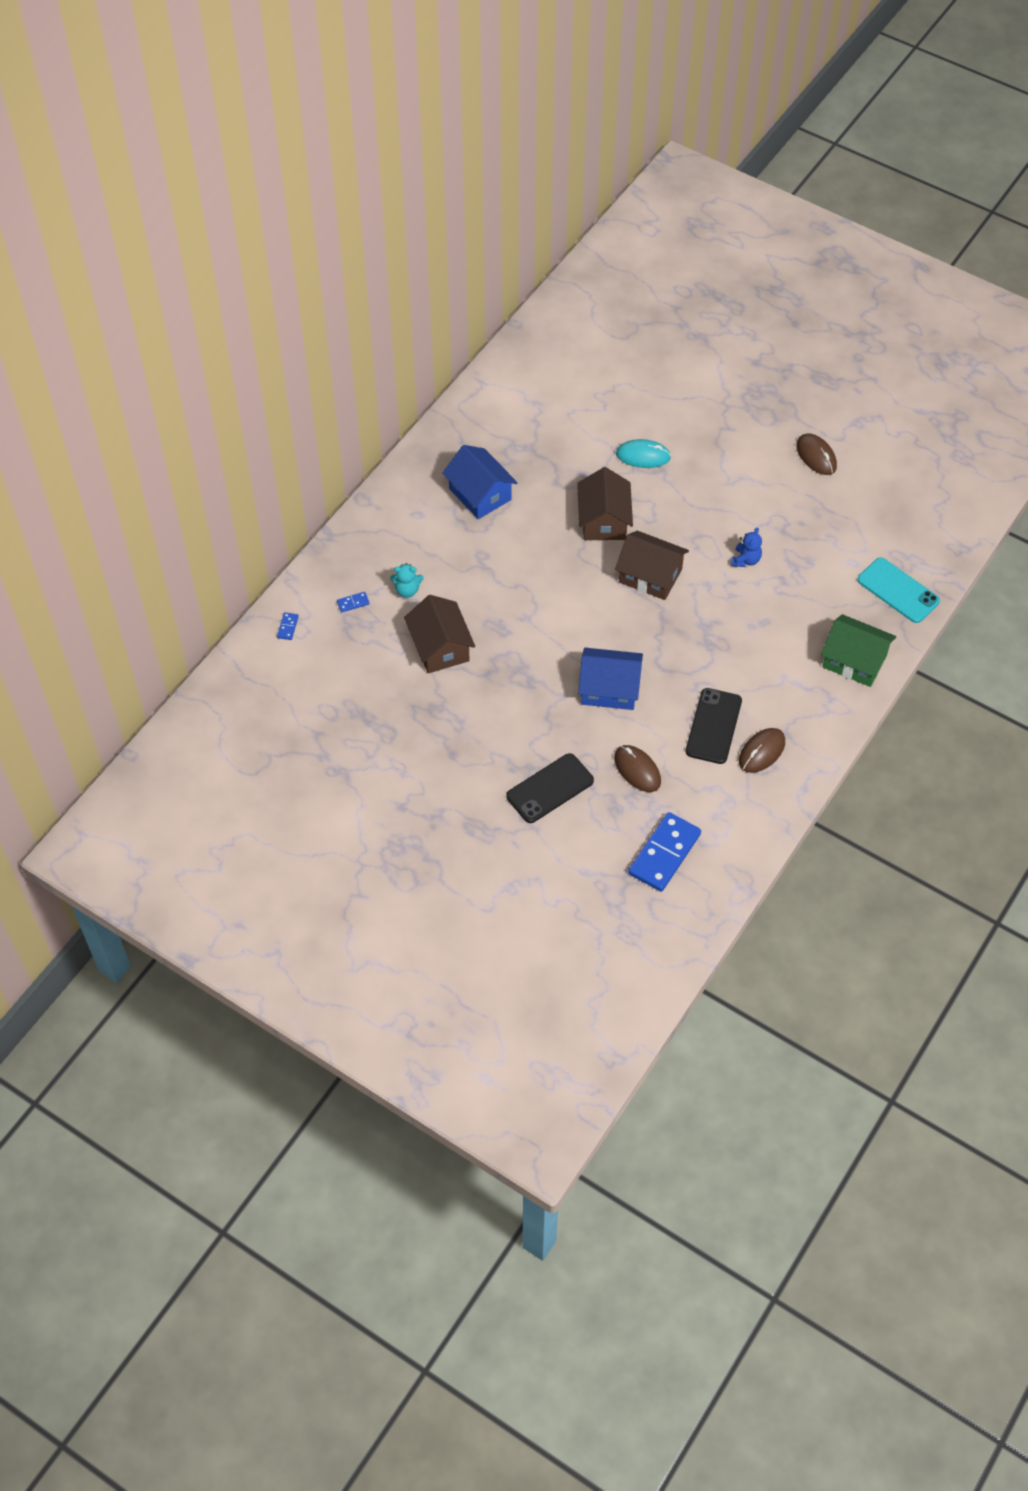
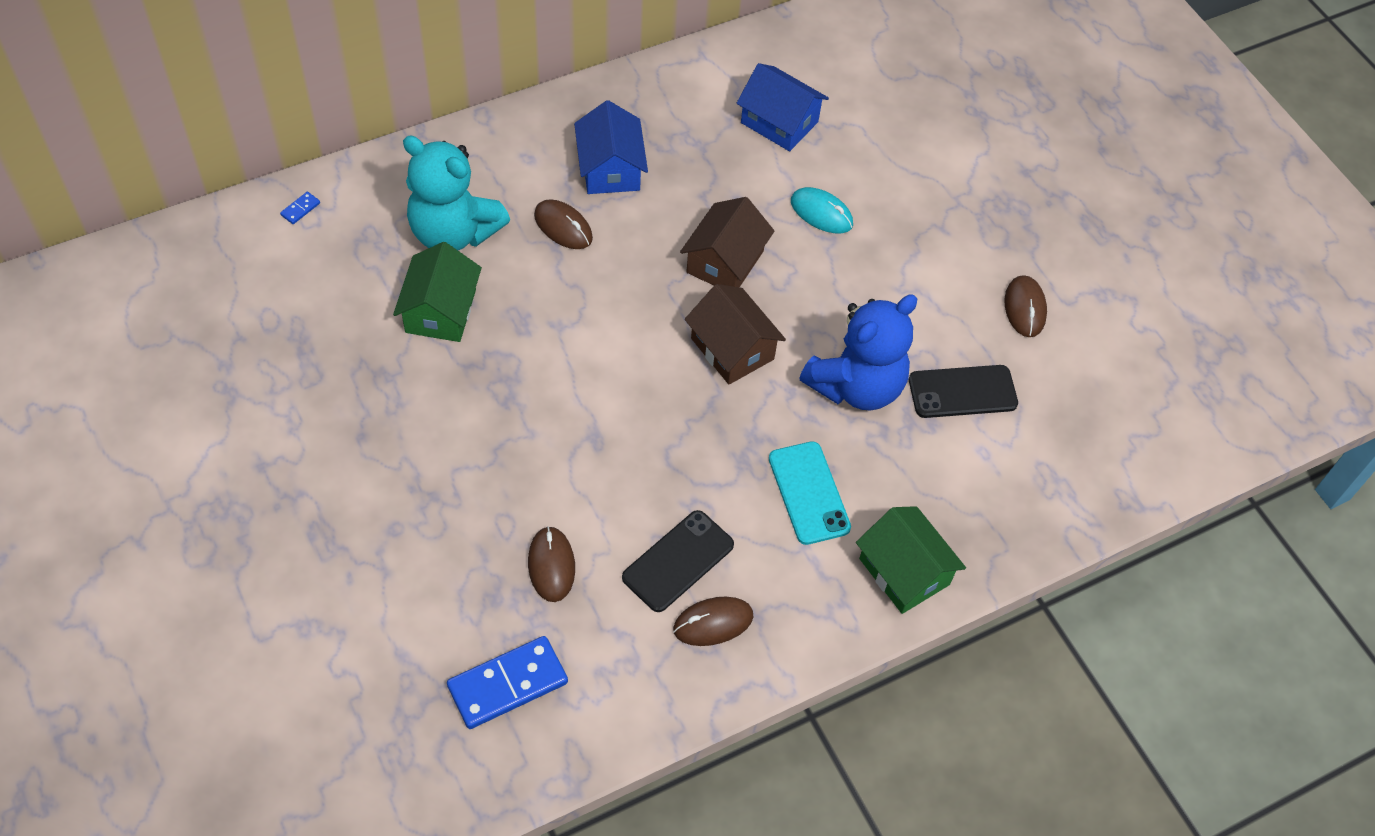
camera: 25 degrees right, 0 degrees up
blue domino [337,592,370,612] -> none
turquoise teddy bear [390,563,424,598] -> turquoise teddy bear [403,136,510,250], size x2.48
brown house [404,595,475,673] -> green house [393,242,482,342]
black phone [506,753,594,823] -> black phone moved to [909,365,1018,418]
blue house [578,648,643,710] -> blue house moved to [737,63,829,151]
blue teddy bear [731,528,762,567] -> blue teddy bear [799,294,917,410], size x2.48
turquoise phone [857,558,940,623] -> turquoise phone moved to [769,441,851,545]
none -> brown mouse [534,199,593,249]

